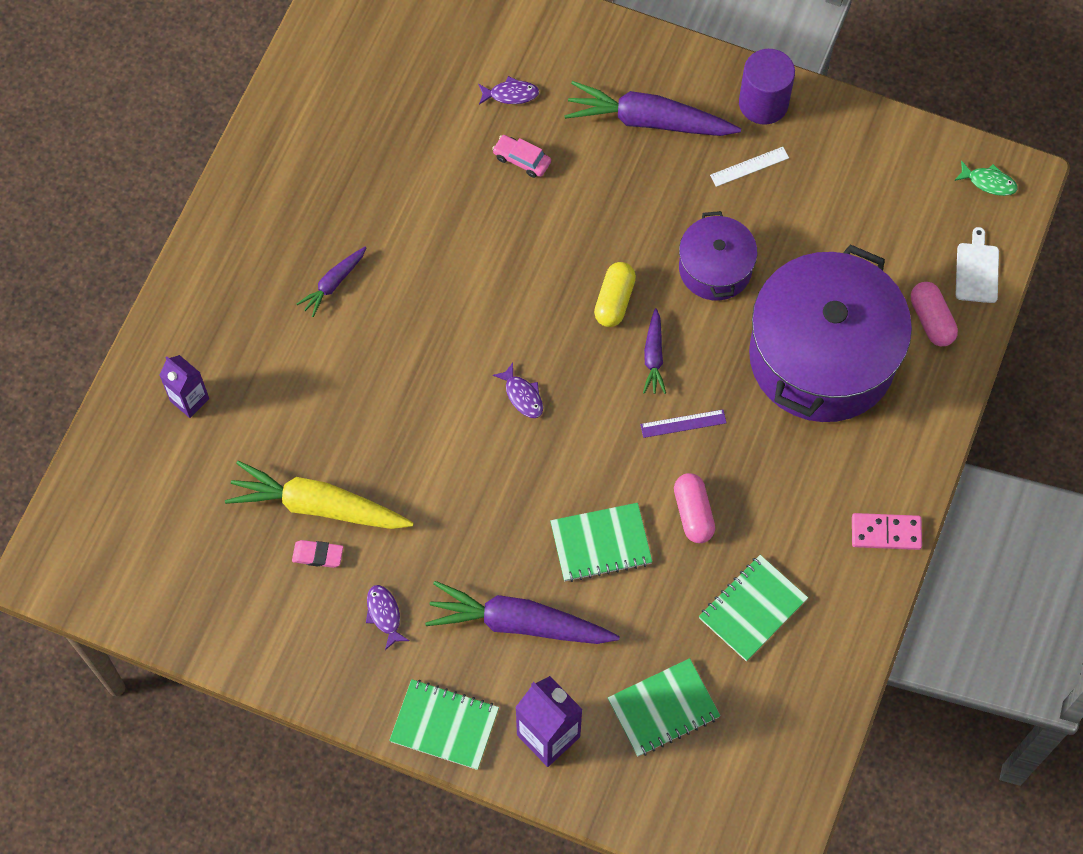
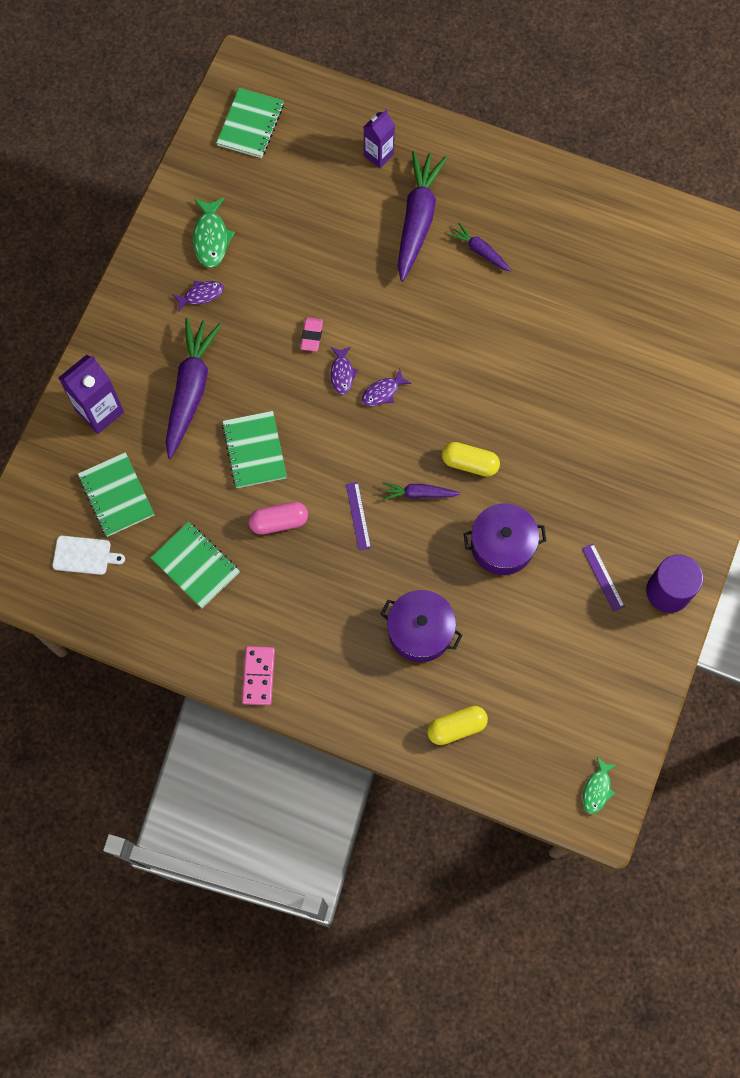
camera: 90 degrees right, 5 degrees up
yellow carrot [225,461,414,529] -> none
pink eraser [292,540,343,568] -> pink eraser moved to [300,317,323,351]
green notebook [389,679,499,770] -> green notebook moved to [216,88,284,158]
purple fish [478,76,539,105] -> purple fish moved to [330,347,358,395]
pink car [492,135,551,178] -> none
purple carrot [564,81,741,136] -> purple carrot moved to [398,151,447,282]
white ruler [710,147,789,187] -> purple ruler [582,544,625,612]
purple pot [749,244,912,422] -> purple pot [381,590,462,662], size x0.51
pink capsule [911,282,958,346] -> yellow capsule [427,706,488,745]
white cutting board [956,227,999,303] -> white cutting board moved to [52,536,125,575]
none -> green fish [193,198,235,268]

